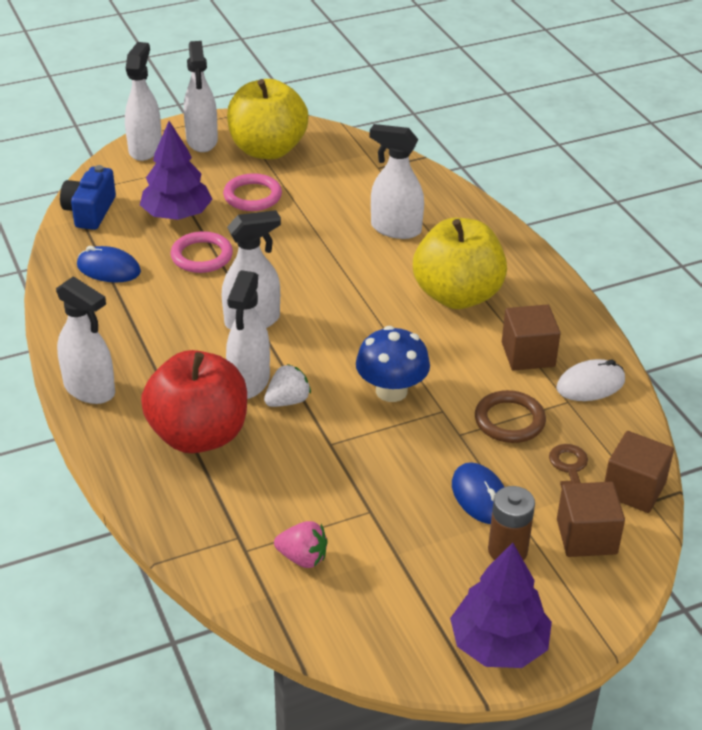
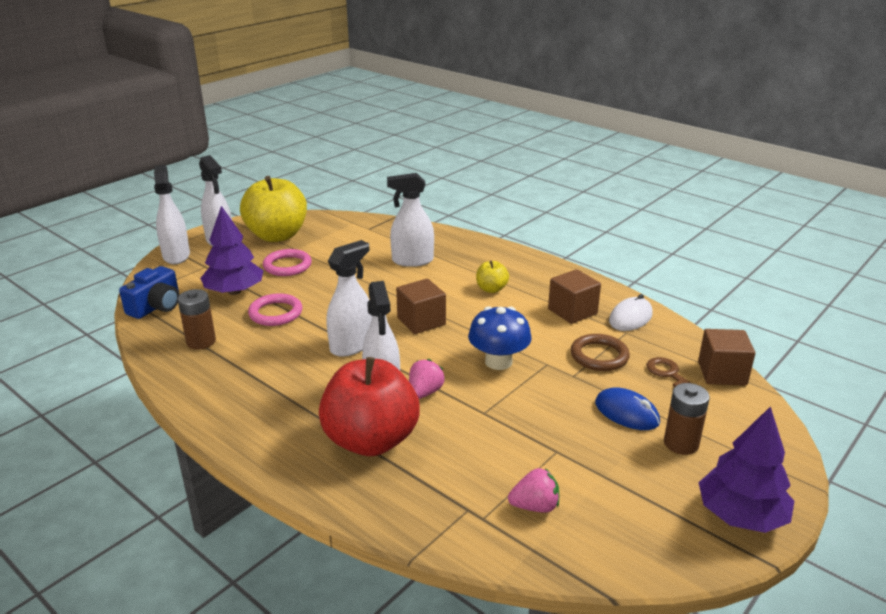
camera: 25 degrees left, 10 degrees down
white spray bottle [56,276,115,404] -> none
blue camera [60,165,116,230] -> blue camera turned 135 degrees counterclockwise [119,266,179,319]
blue mouse [77,246,141,283] -> brown battery [177,289,216,350]
white strawberry [264,364,311,407] -> pink strawberry [409,359,445,399]
yellow apple [413,218,507,309] -> yellow apple [476,261,509,293], size x0.45
brown cube [557,482,625,557] -> brown cube moved to [396,279,446,334]

